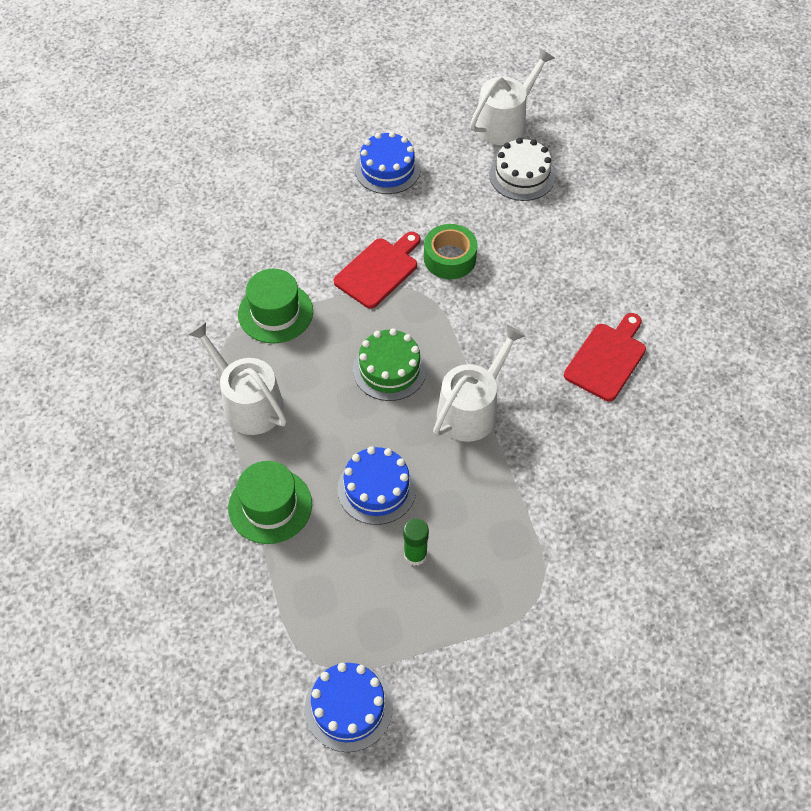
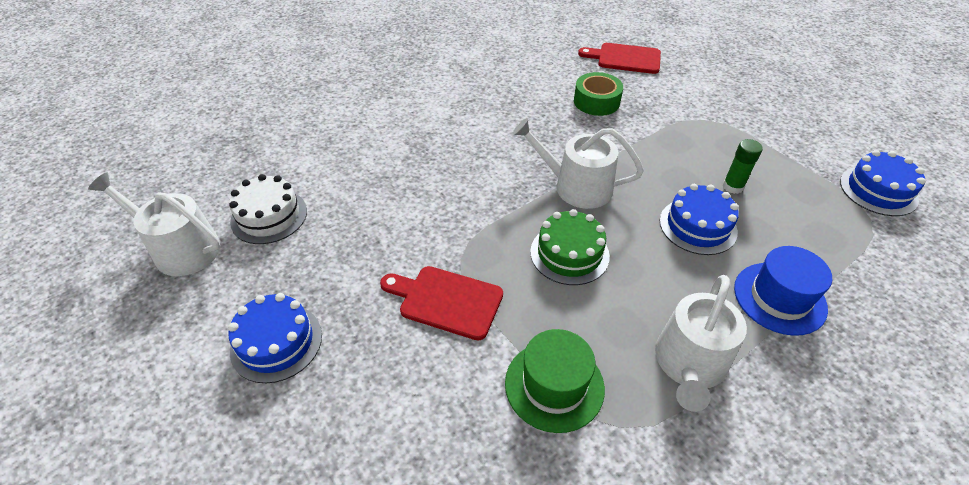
camera: 110 degrees left, 10 degrees down
green hat [228,461,312,544] -> blue hat [734,246,832,336]
green tape [424,224,477,279] -> green tape moved to [574,72,623,116]
red cutting board [564,313,646,401] -> red cutting board moved to [578,43,661,74]

